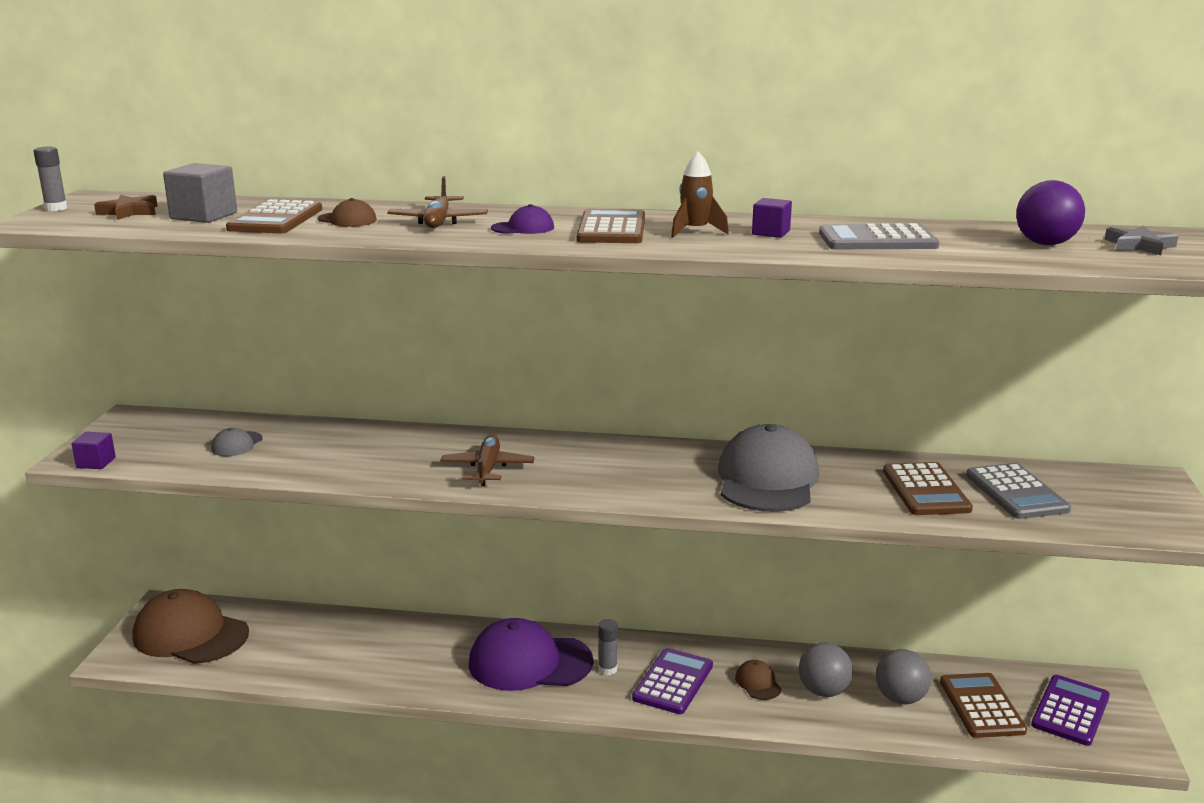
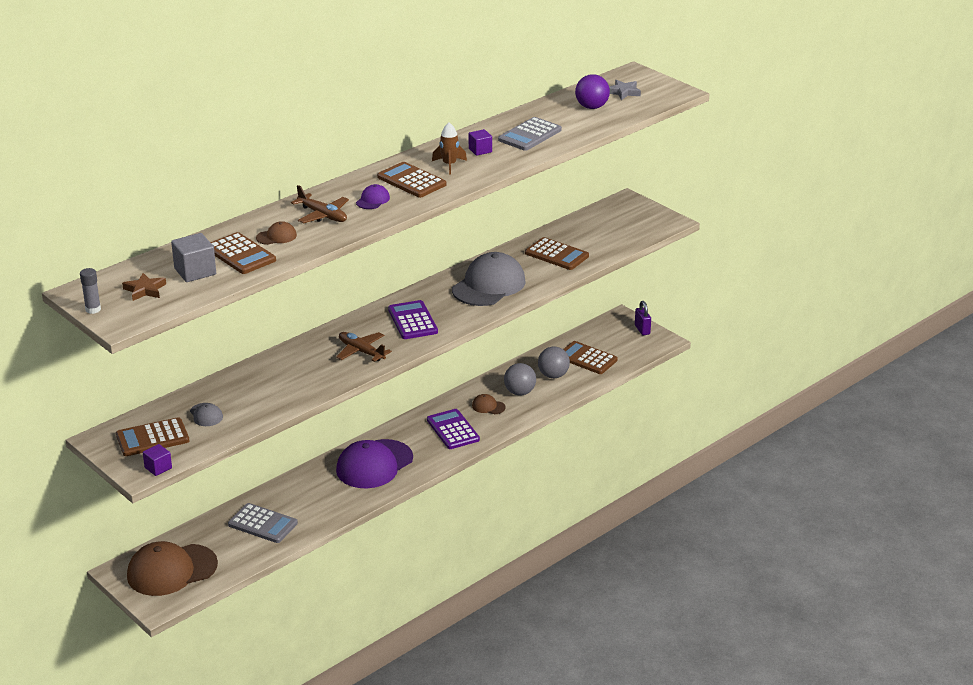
camera: 50 degrees left, 10 degrees up
grey glue stick [598,619,618,675] -> none
grey cap [718,424,819,512] -> grey cap turned 75 degrees clockwise [452,252,526,306]
grey calculator [966,463,1071,519] -> grey calculator moved to [228,503,298,543]
purple calculator [1031,675,1110,746] -> purple calculator moved to [388,300,438,339]
none -> brown calculator [116,417,189,456]
none -> purple padlock [635,301,651,335]

